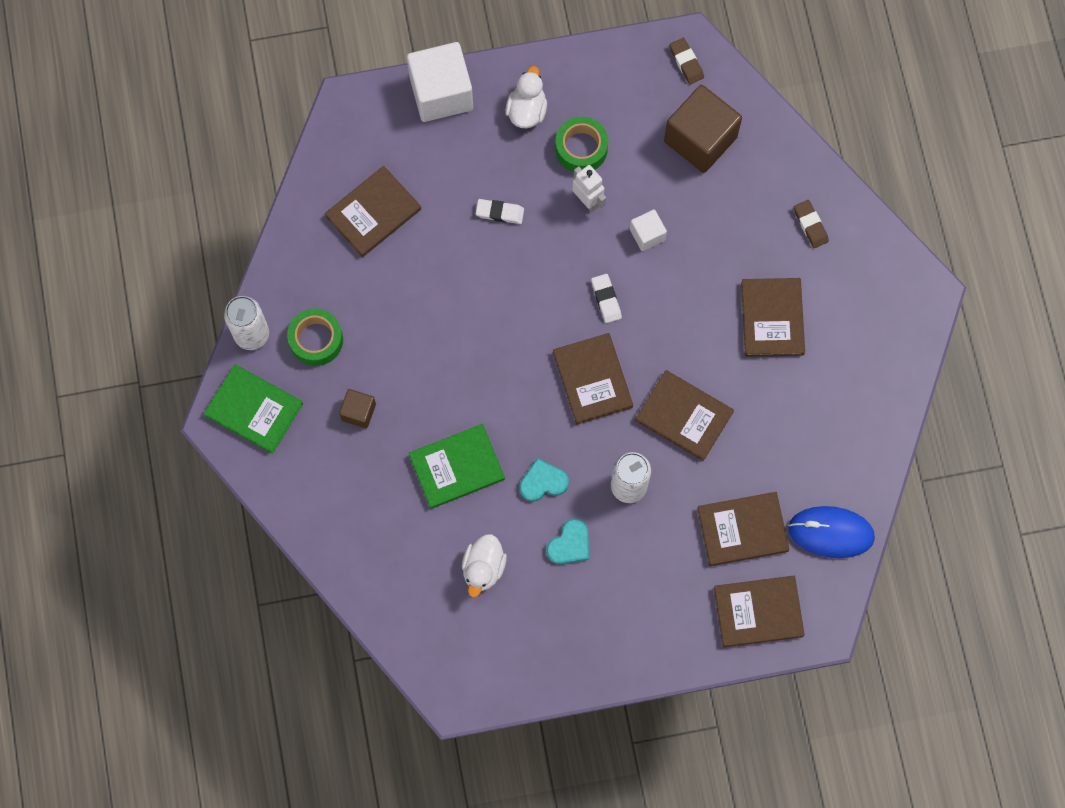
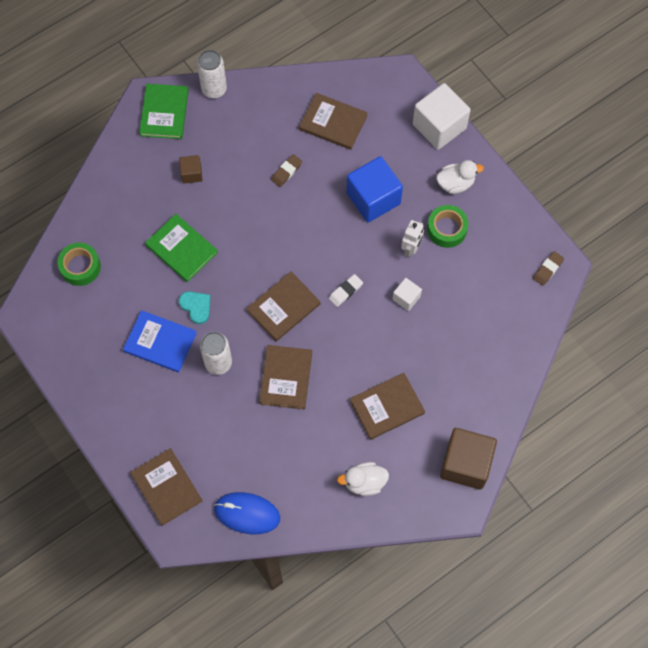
camera: 65 degrees right, 5 degrees down
green tape [287,308,343,366] -> green tape moved to [57,243,101,286]
white duck [462,534,507,597] -> white duck moved to [337,462,389,496]
white eraser [476,199,524,224] -> blue cube [346,156,403,222]
turquoise heart [546,519,589,564] -> blue book [123,310,197,373]
brown cube [664,85,742,173] -> brown cube moved to [440,428,497,490]
brown book [697,492,790,566] -> none
blue mouse [788,506,875,558] -> blue mouse turned 60 degrees counterclockwise [214,492,280,534]
brown eraser [794,200,829,248] -> brown eraser moved to [271,154,302,187]

